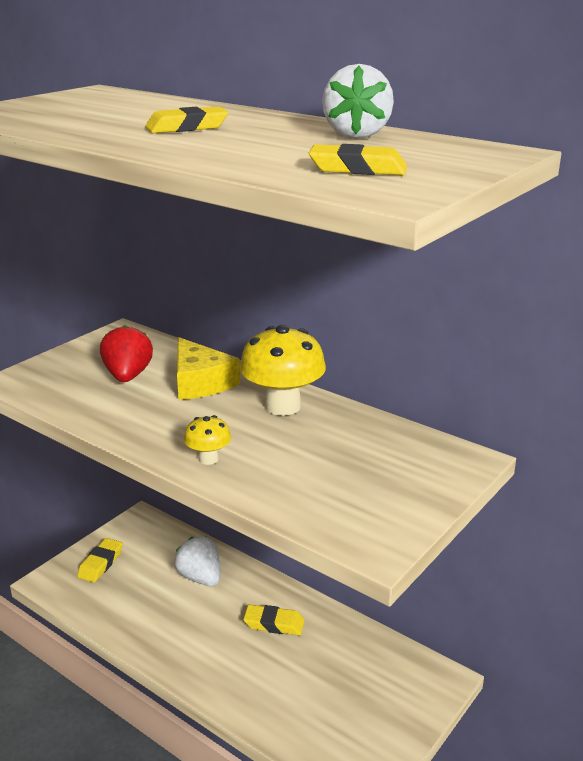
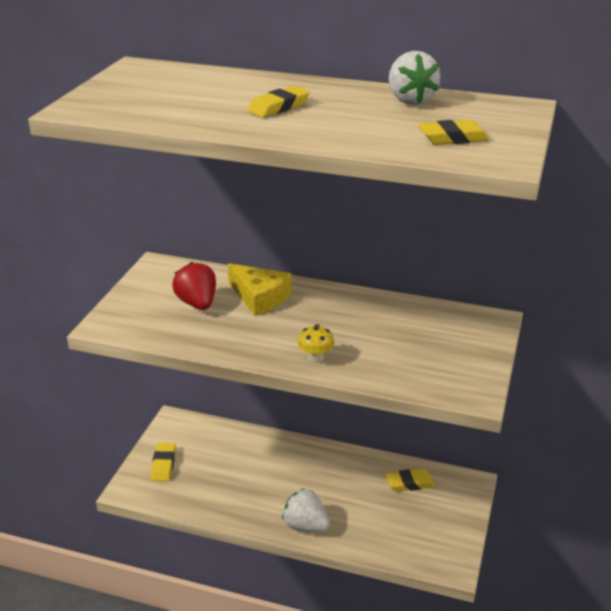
camera: 20 degrees left, 5 degrees up
white strawberry [174,536,220,586] -> white strawberry moved to [282,488,330,532]
yellow mushroom [239,325,326,416] -> none
yellow eraser [243,605,304,635] -> yellow eraser moved to [385,469,435,492]

